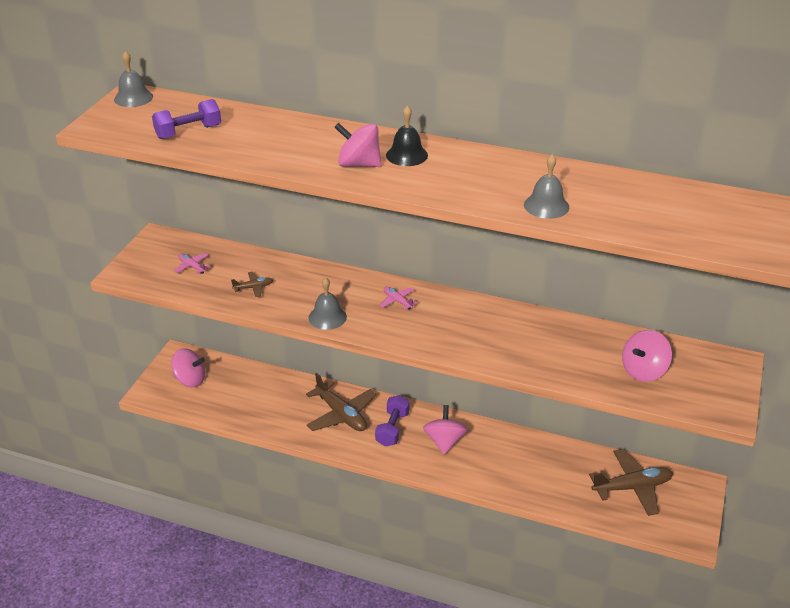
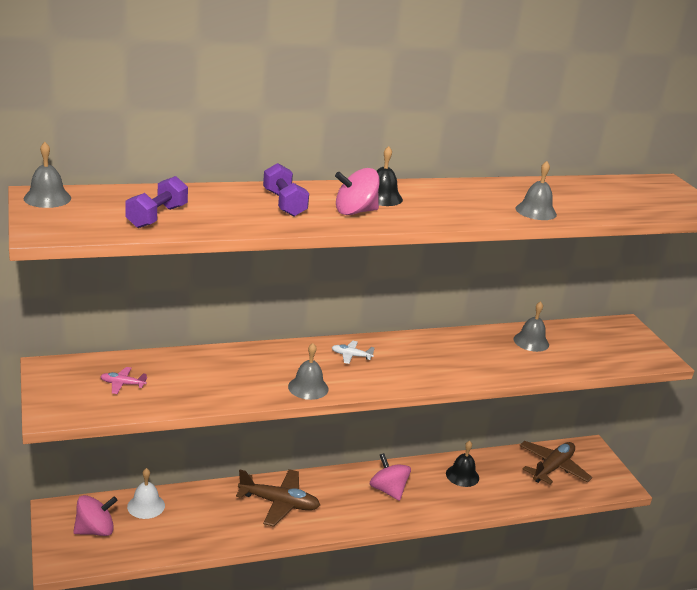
camera: 40 degrees left, 10 degrees down
brown plane [231,272,273,297] -> none
purple dumbbell [375,395,409,447] -> purple dumbbell moved to [263,163,309,216]
pink plane [380,287,418,310] -> white plane [332,341,375,364]
pink spinning top [622,330,672,382] -> none
none -> white bell [127,468,165,519]
none -> black bell [446,441,479,487]
none -> grey bell [513,301,549,352]

